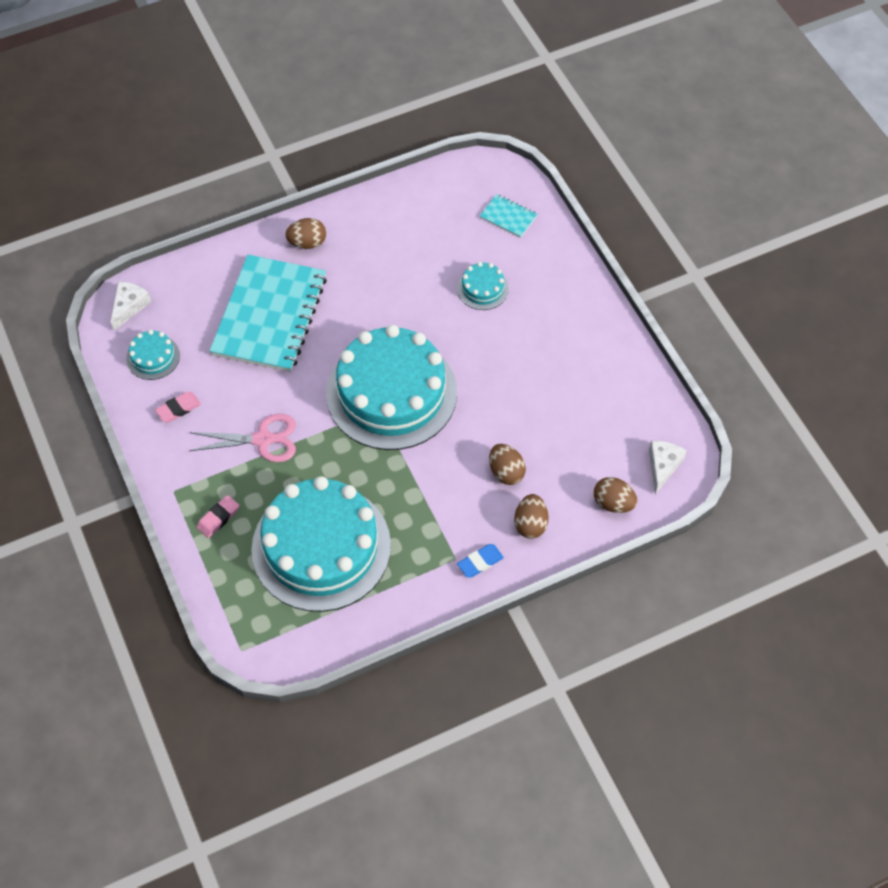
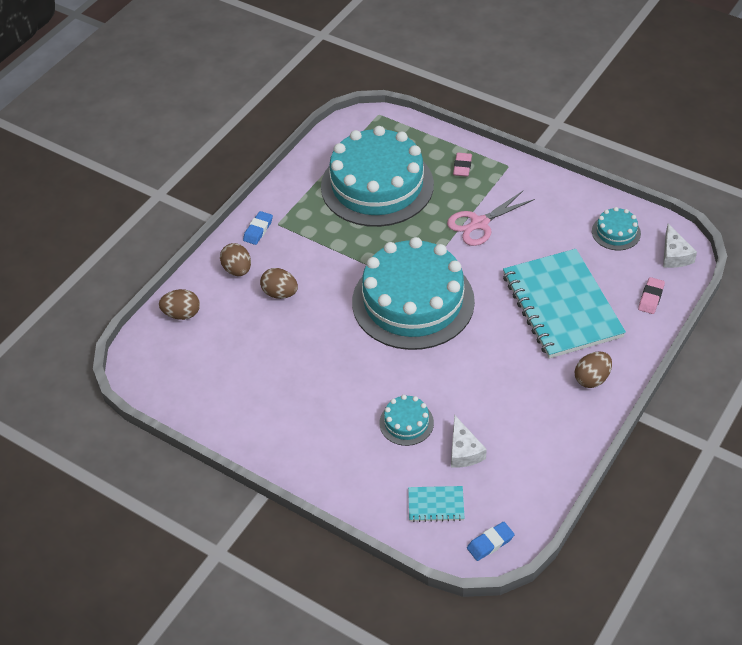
camera: 150 degrees right, 10 degrees down
pink eraser [155,392,201,422] -> pink eraser moved to [638,277,665,314]
white cheese [649,441,687,495] -> white cheese moved to [451,415,487,468]
none -> blue eraser [467,522,515,561]

